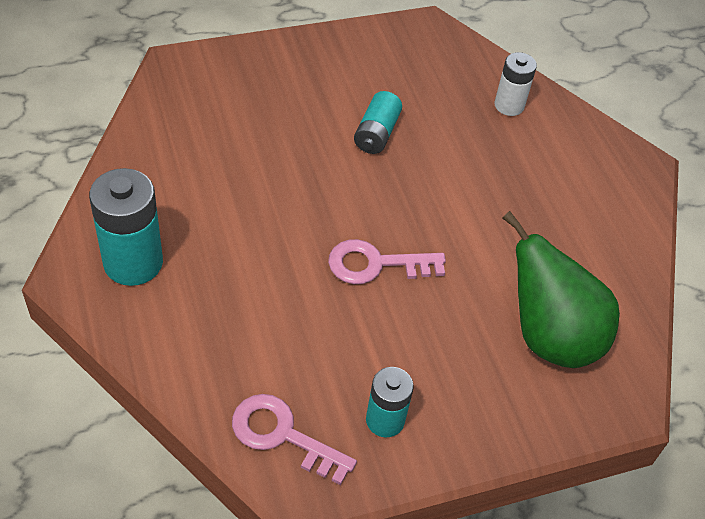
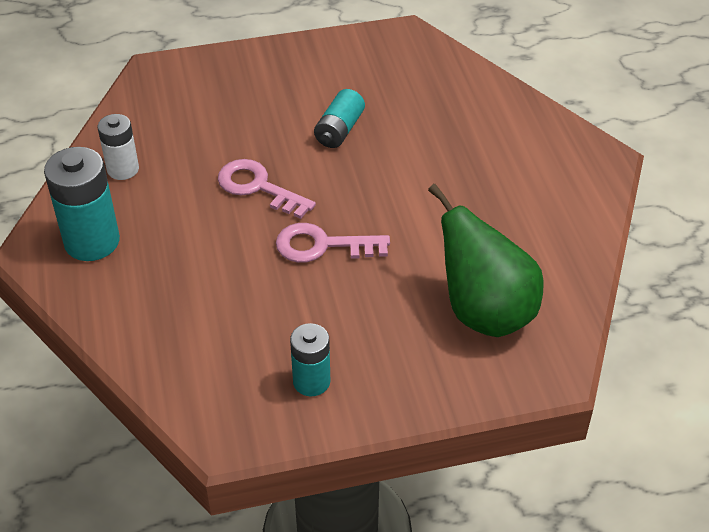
camera: 10 degrees right, 5 degrees down
pink key [232,394,357,485] -> pink key moved to [218,159,316,219]
white battery [494,52,537,116] -> white battery moved to [98,114,139,180]

